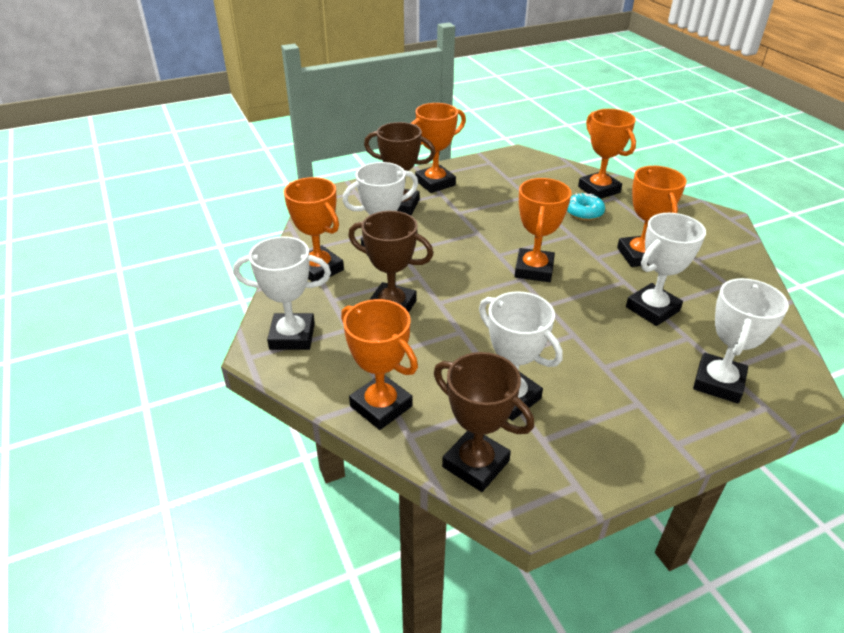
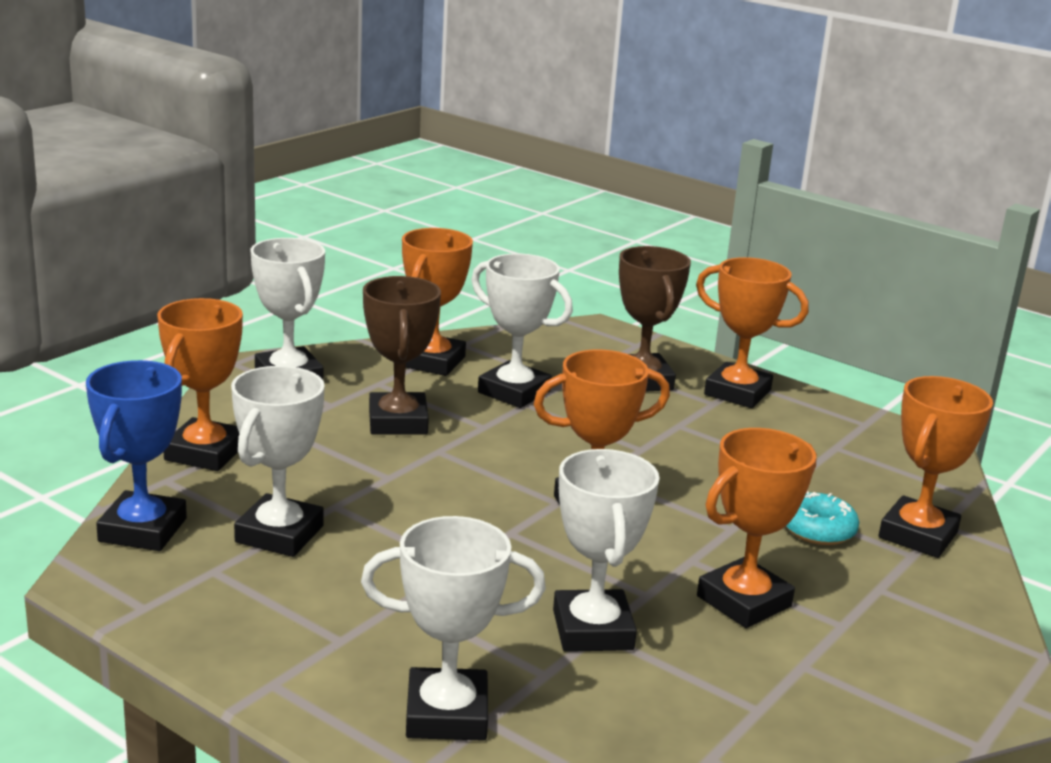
camera: 60 degrees right, 15 degrees down
brown trophy [434,352,534,492] -> blue trophy [86,360,187,551]
white trophy [626,213,706,326] -> white trophy turned 60 degrees clockwise [553,449,660,652]

